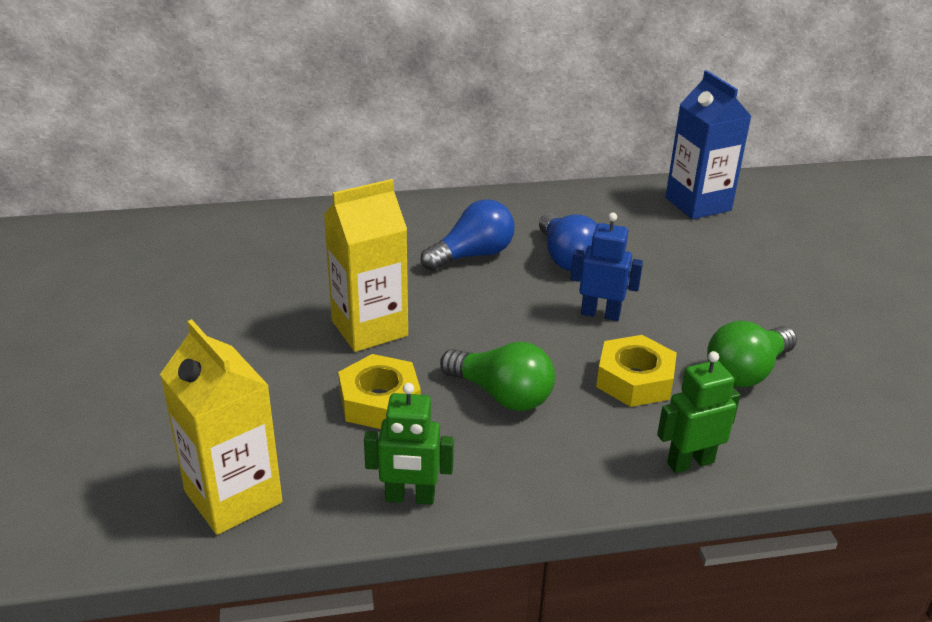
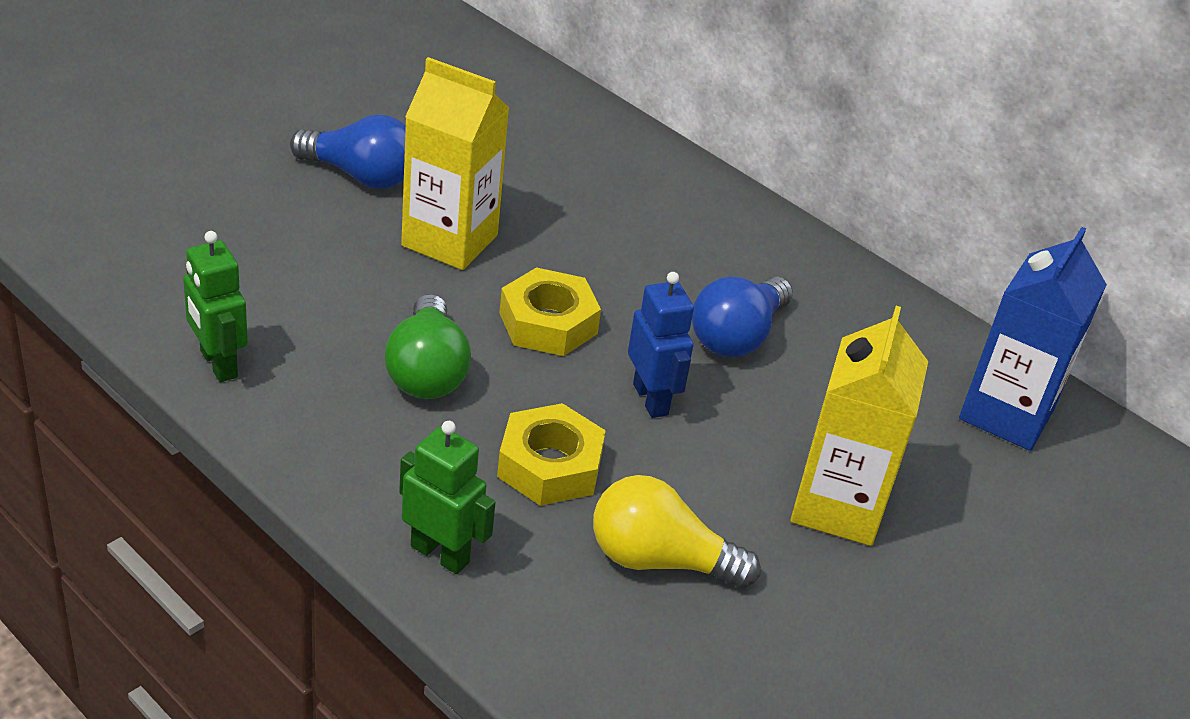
camera: 50 degrees right, 5 degrees up
yellow carton [160,319,282,535] -> yellow carton moved to [790,306,928,546]
yellow nut [338,354,421,429] -> yellow nut moved to [499,267,601,356]
blue light bulb [420,199,515,271] -> blue light bulb moved to [290,114,406,189]
green light bulb [707,321,797,387] -> yellow light bulb [593,475,761,588]

